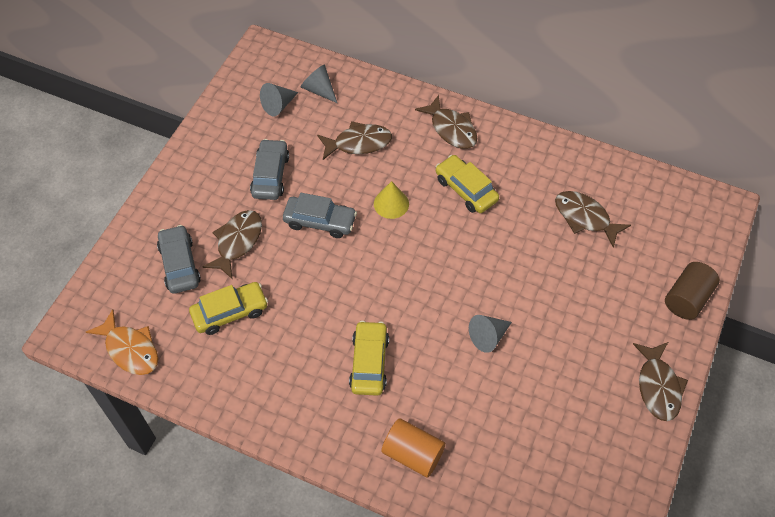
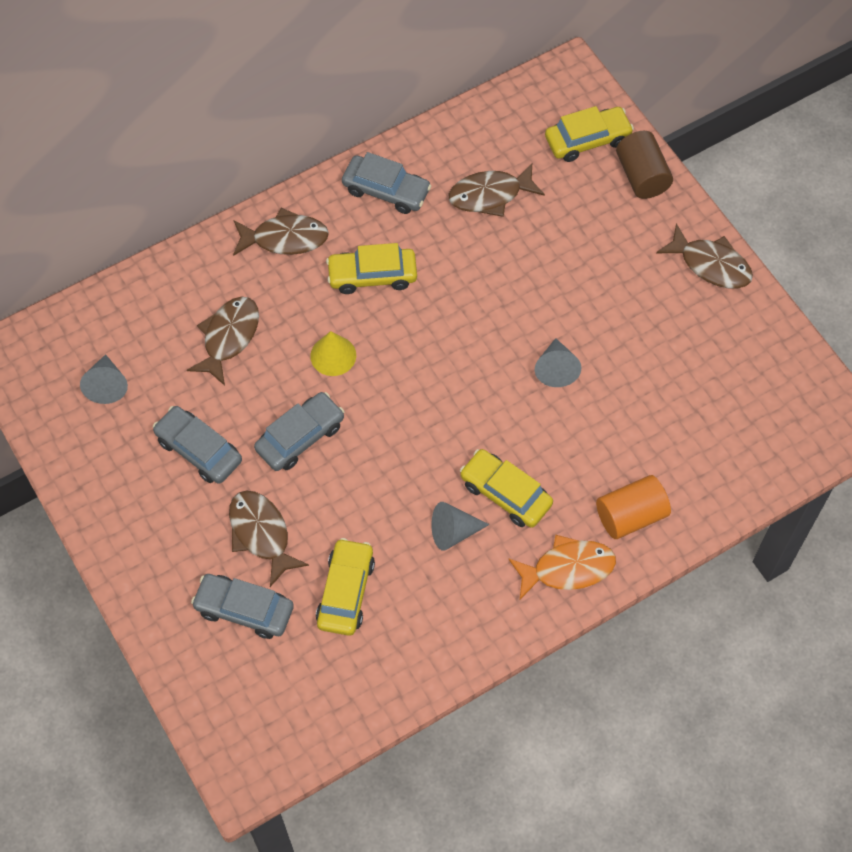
camera: 55 degrees left, 5 degrees up
orange fish [86,309,158,375] -> orange fish moved to [508,535,616,599]
grey cone [301,65,337,103] -> grey cone moved to [431,502,490,551]
none -> grey car [342,152,432,214]
none -> yellow car [545,106,634,162]

